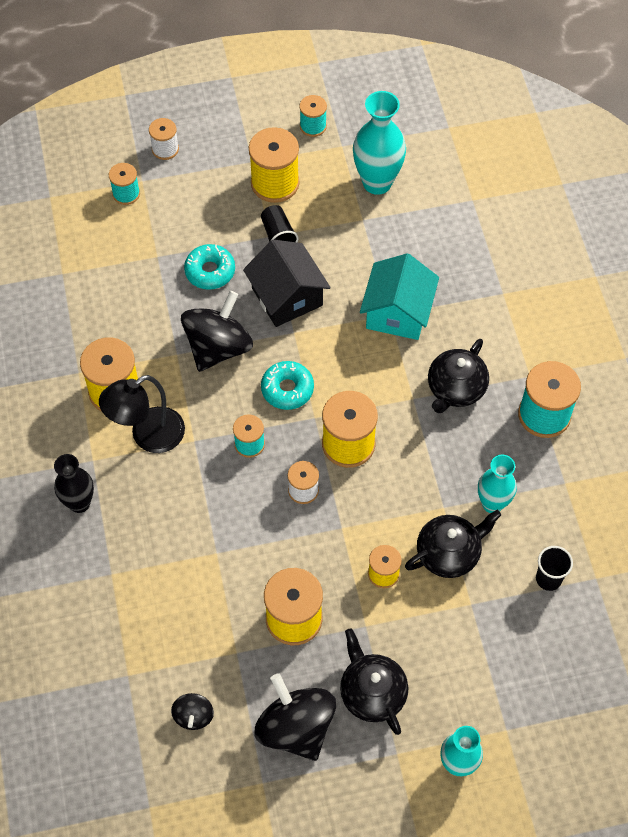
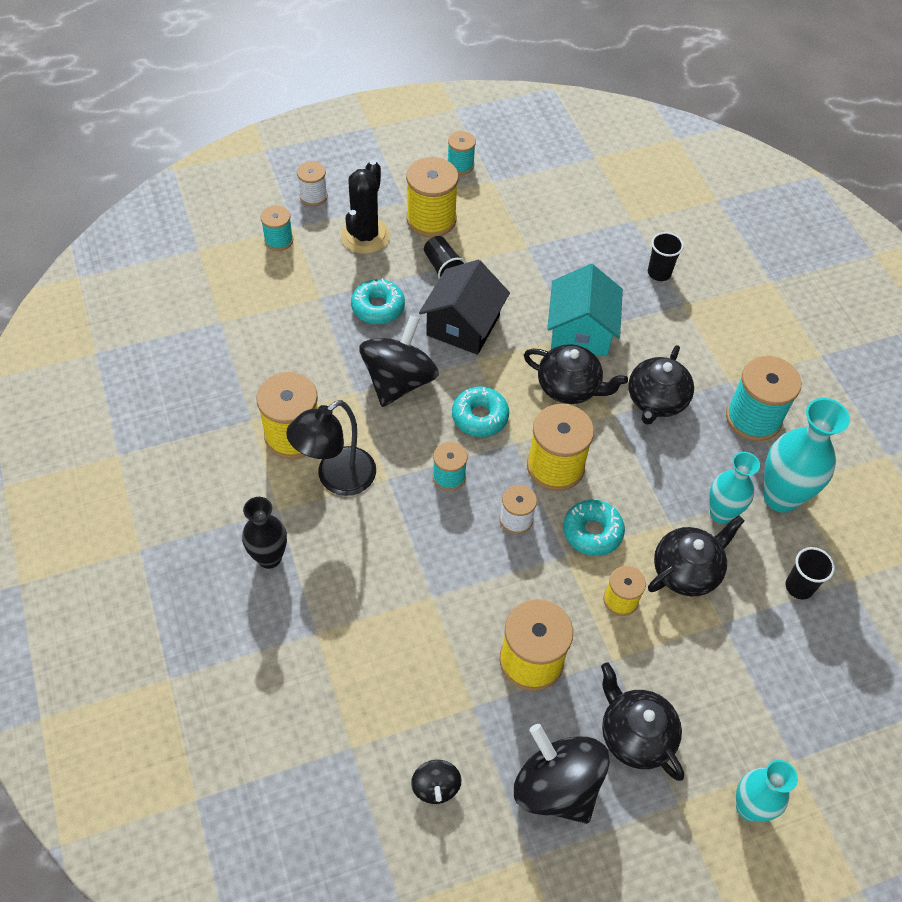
camera: 10 degrees left, 5 degrees down
black house [243,240,331,327] -> black house turned 60 degrees clockwise [419,260,510,355]
turquoise vase [353,91,406,195] -> turquoise vase moved to [764,398,850,513]
none -> black cactus [341,160,390,254]
none -> black teapot [524,344,628,404]
none -> turquoise donut [563,500,625,556]
none -> black cup [648,232,684,281]

